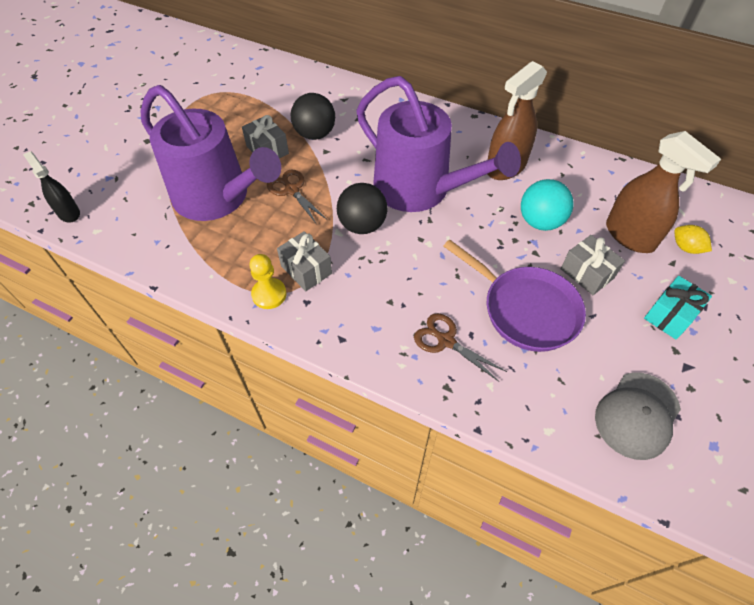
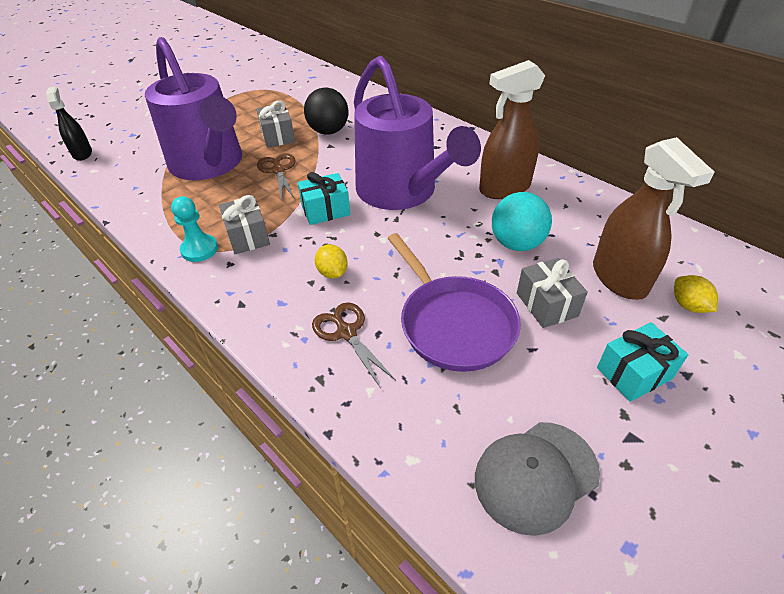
camera: 20 degrees right, 10 degrees down
yellow pawn [249,254,286,309] -> turquoise pawn [171,196,218,262]
black ball [337,183,387,234] -> turquoise gift [298,172,350,225]
none -> yellow lemon [315,244,348,279]

